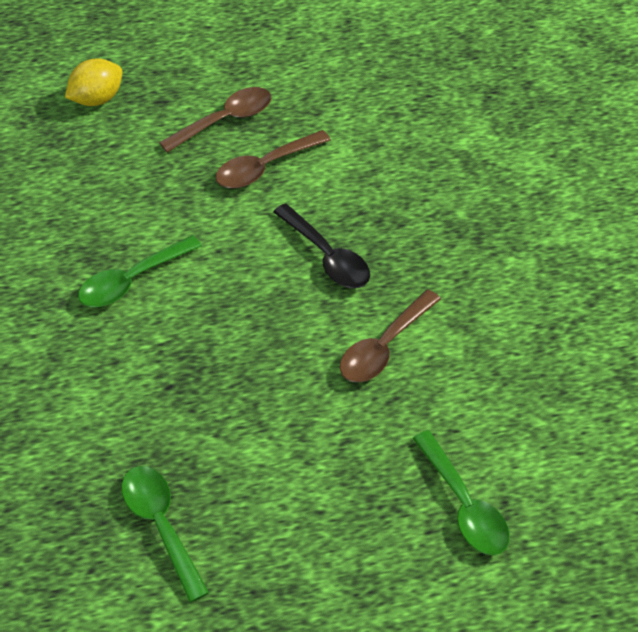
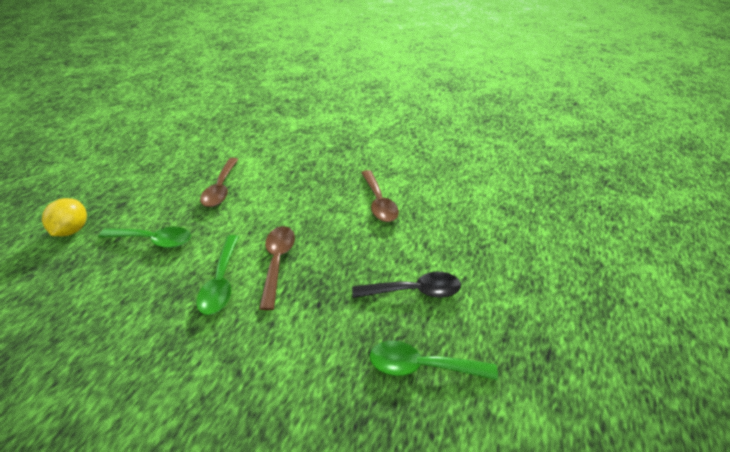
camera: 55 degrees left, 10 degrees down
brown spoon [159,87,271,153] -> brown spoon moved to [259,226,295,310]
black spoon [273,203,370,288] -> black spoon moved to [352,272,461,298]
green spoon [412,430,510,555] -> green spoon moved to [99,227,191,248]

